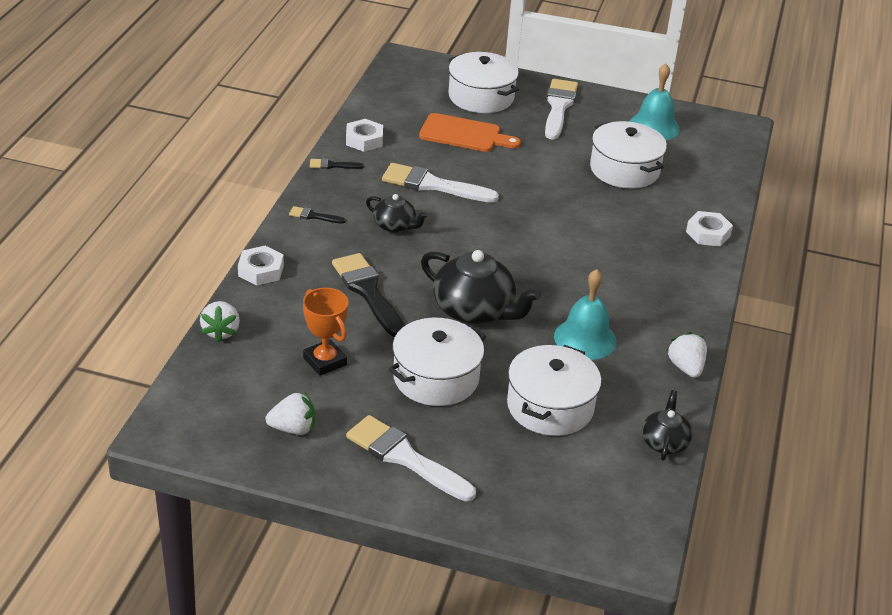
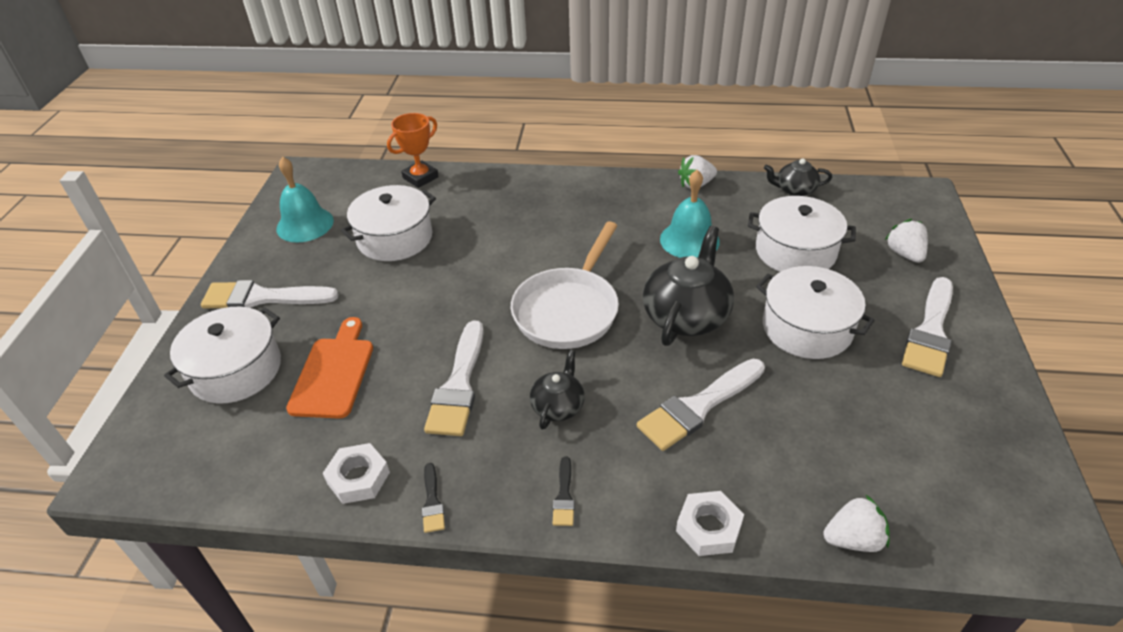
camera: 95 degrees left, 5 degrees up
white strawberry [266,392,315,435] -> white strawberry moved to [885,219,928,263]
orange trophy [303,288,348,376] -> orange trophy moved to [387,113,439,188]
black brush [332,253,405,337] -> white brush [637,359,765,451]
white nut [686,211,733,246] -> none
none -> white pan [511,221,619,349]

